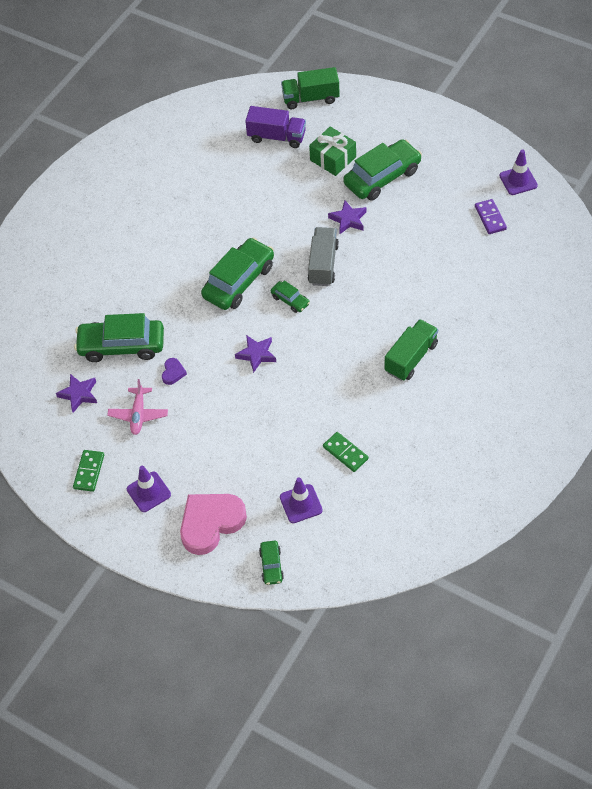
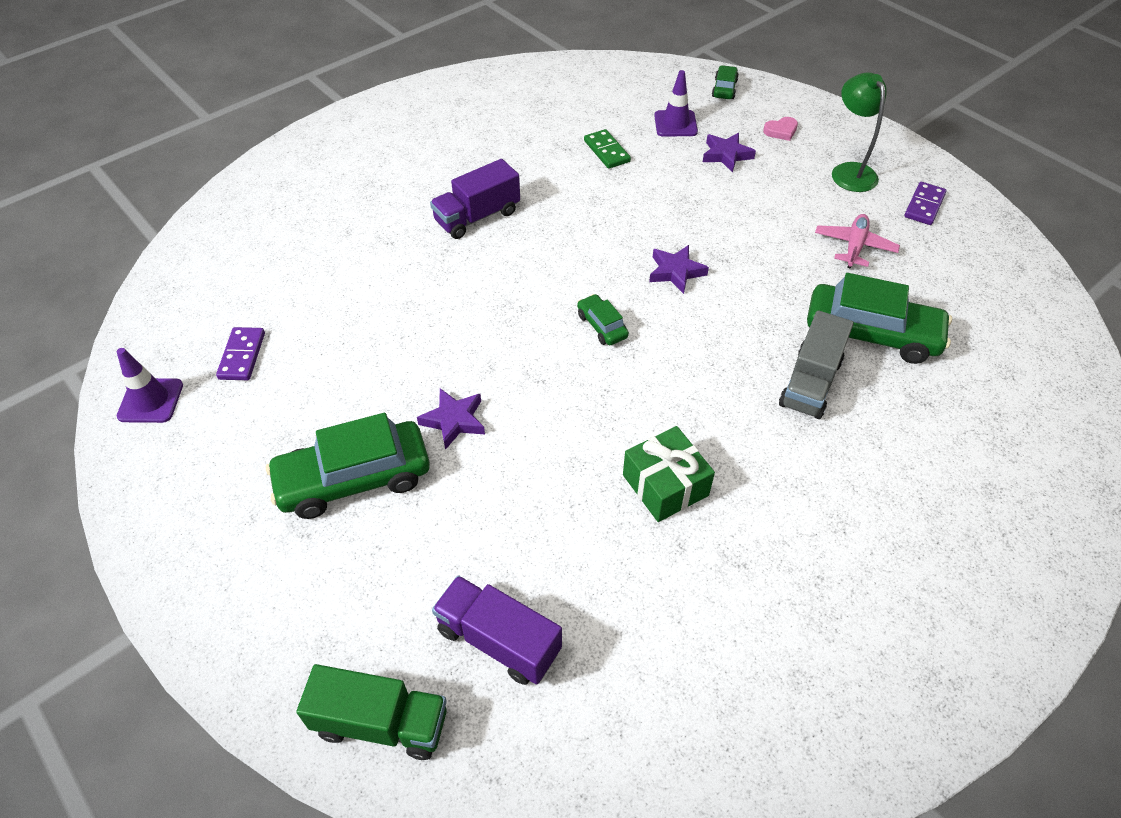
camera: 165 degrees left, 5 degrees down
purple star [56,374,97,413] -> purple star moved to [703,133,756,173]
green domino [73,450,104,492] -> purple domino [904,182,947,225]
purple traffic cone [127,466,171,512] -> green lamp [832,72,887,192]
purple heart [162,358,187,385] -> none
pink heart [180,494,247,555] -> pink heart [763,117,798,141], size x0.43
green car [201,237,274,310] -> none
grey truck [308,227,339,286] -> grey truck moved to [779,310,854,419]
green gift [309,127,356,176] -> green gift moved to [623,426,715,522]
green truck [384,319,438,381] -> purple truck [430,159,520,239]

